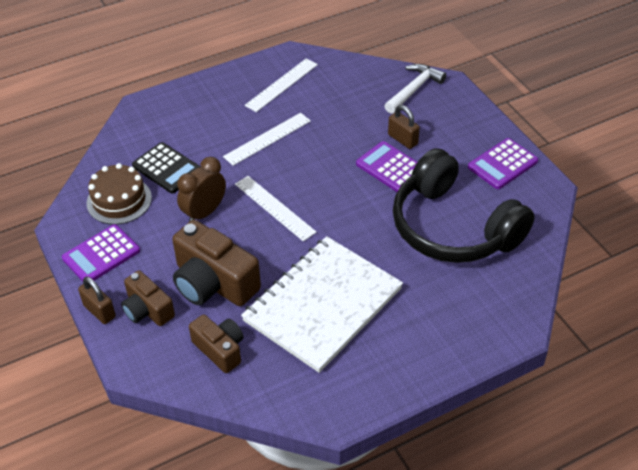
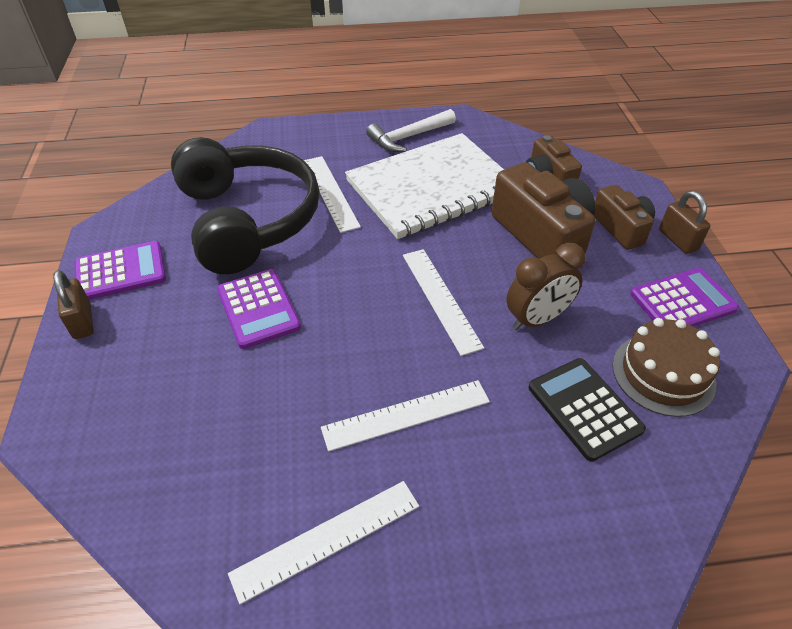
camera: 160 degrees left, 0 degrees up
white hammer [384,64,446,114] -> white hammer moved to [366,109,456,152]
brown padlock [388,105,420,149] -> brown padlock moved to [53,270,94,339]
none -> white ruler [304,156,361,233]

